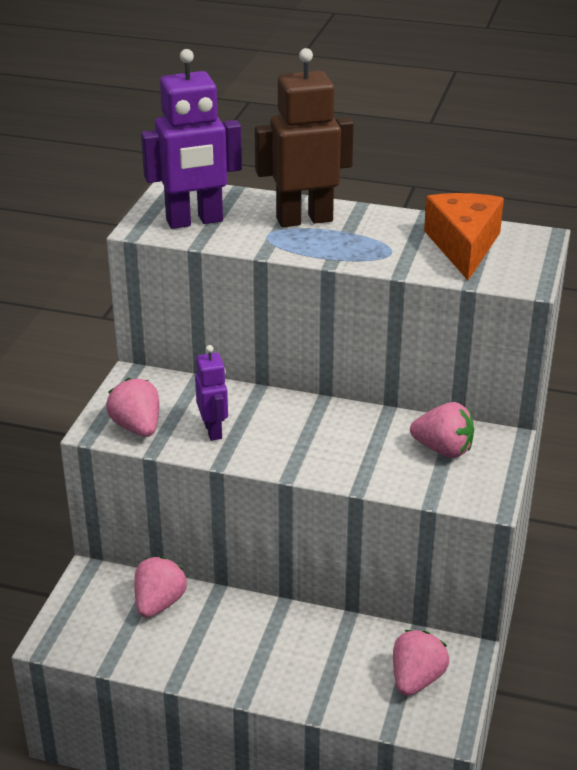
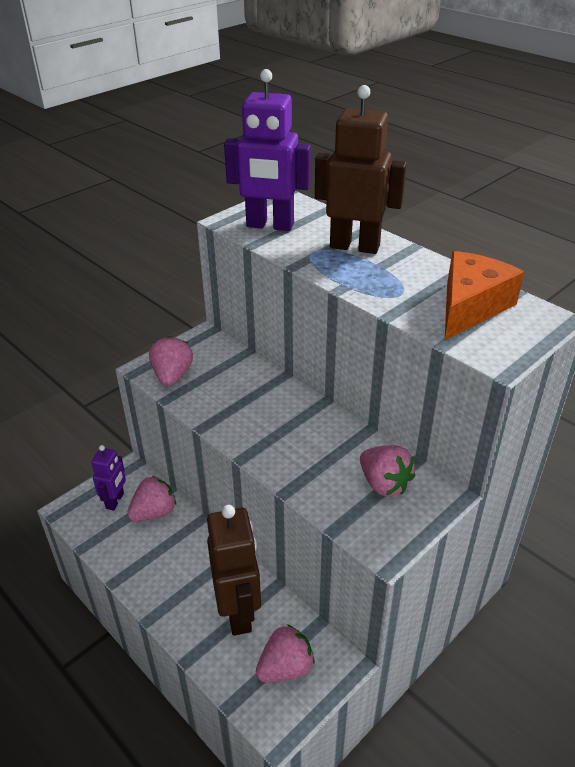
camera: 30 degrees right, 5 degrees up
purple robot [195,345,228,441] -> purple robot moved to [91,445,126,511]
none -> brown robot [207,505,261,636]

